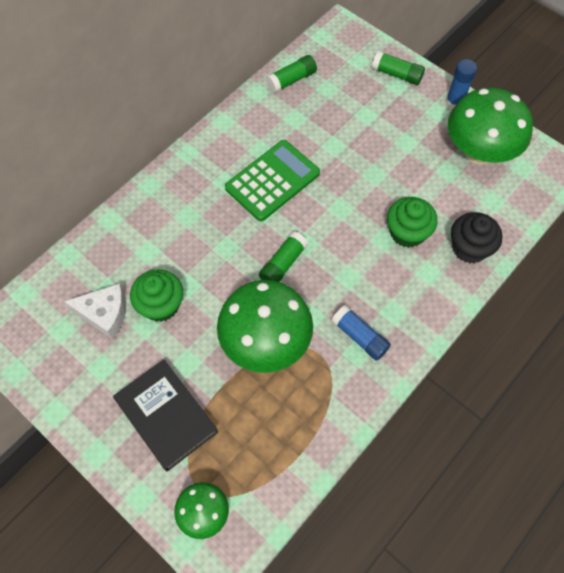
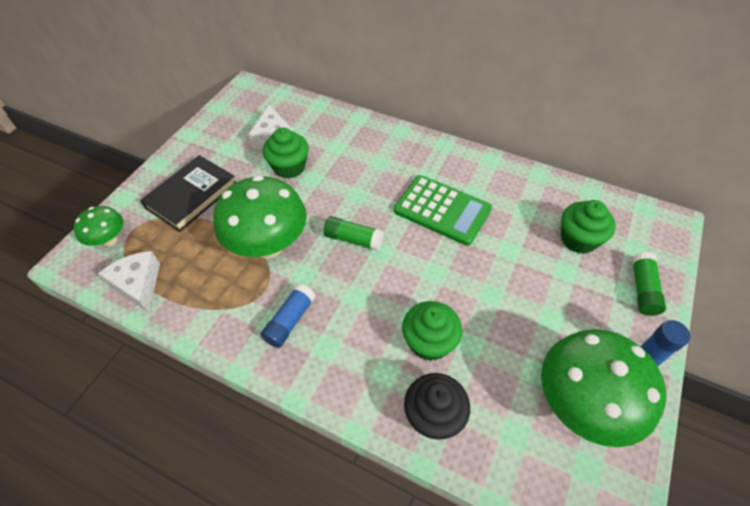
camera: 75 degrees right, 10 degrees down
green glue stick [266,55,317,93] -> none
none -> white cheese [98,251,160,313]
none -> green cupcake [561,200,616,254]

